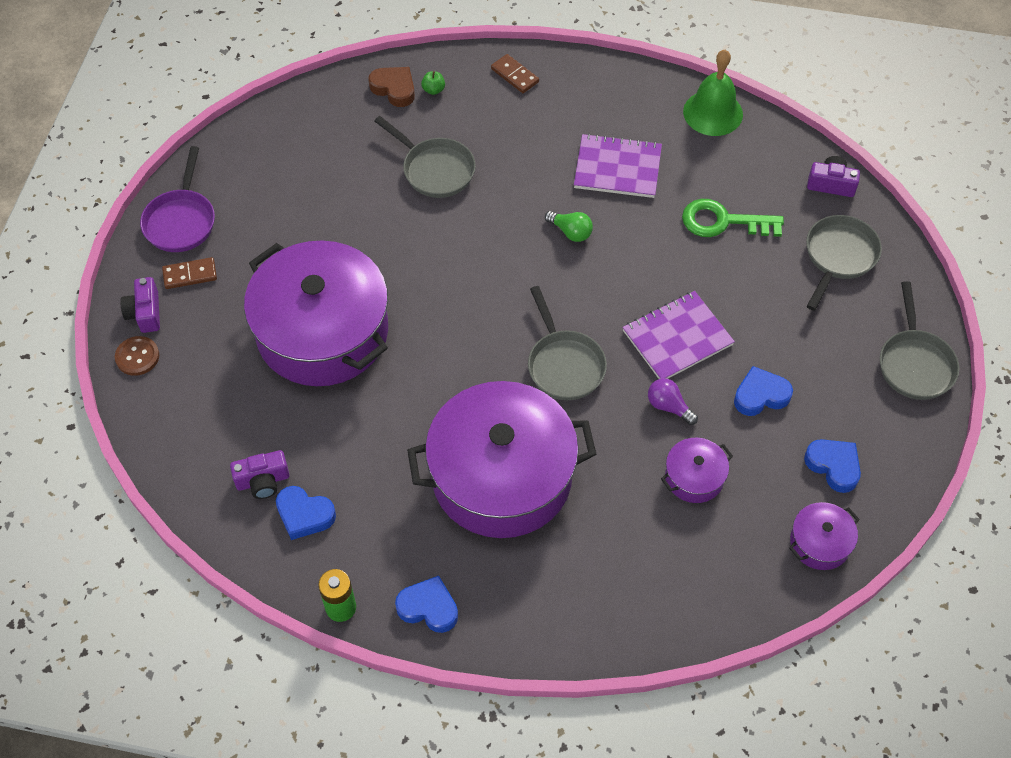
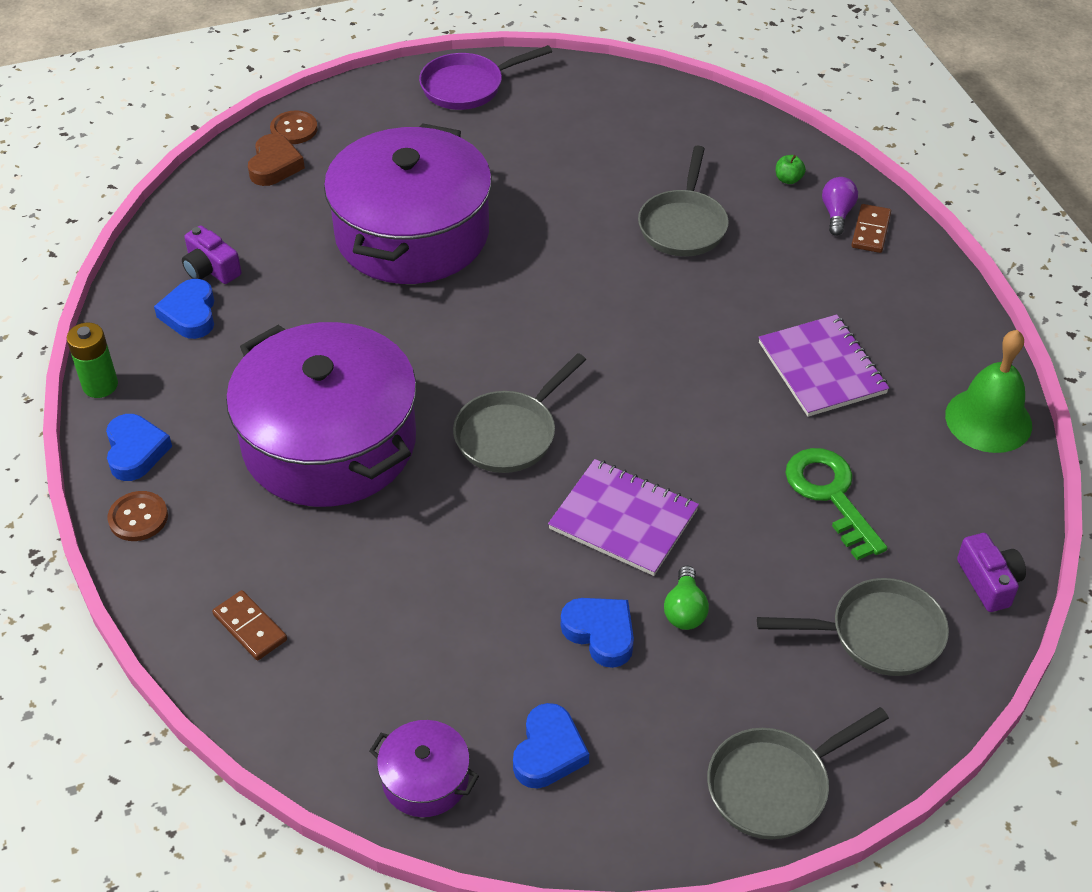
camera: 60 degrees right, 10 degrees down
purple camera [120,277,160,333] -> none
brown domino [162,257,217,289] -> brown domino moved to [212,590,287,660]
brown heart [368,67,415,107] -> brown heart moved to [248,134,305,186]
green light bulb [545,211,593,242] -> green light bulb moved to [664,566,709,630]
purple light bulb [648,378,698,425] -> purple light bulb moved to [822,177,858,236]
purple pot [661,438,733,503] -> none
none -> brown button [108,491,168,541]

